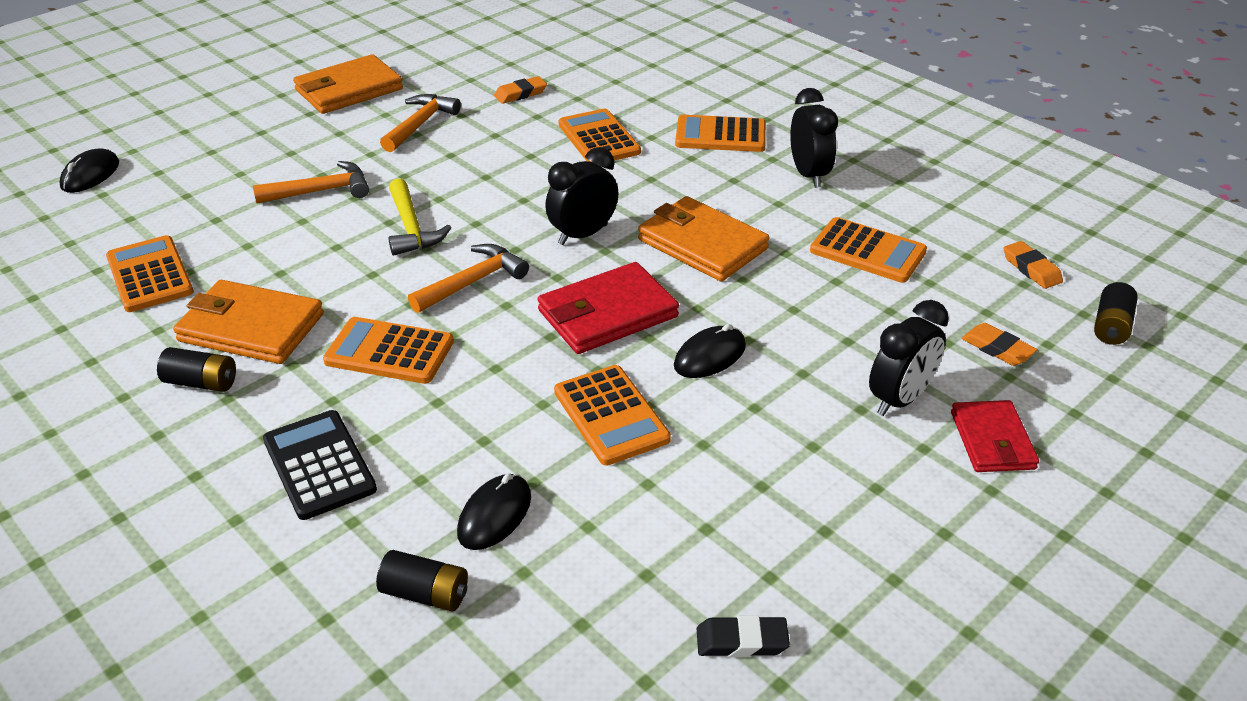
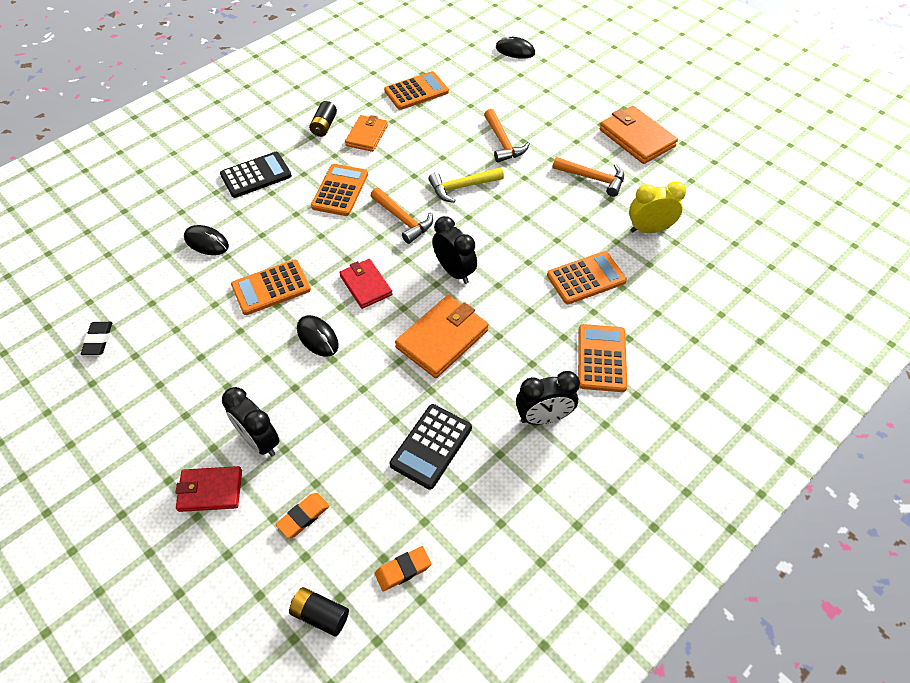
camera: 90 degrees right, 15 degrees up
orange wallet [173,280,324,364] -> orange wallet [345,115,388,152], size x0.66
black battery [376,550,468,611] -> none
orange eraser [494,76,547,104] -> yellow clock [629,181,686,233]
red wallet [537,262,679,354] -> red wallet [339,259,392,309], size x0.66
orange calculator [810,217,927,283] -> black calculator [389,404,472,490]

